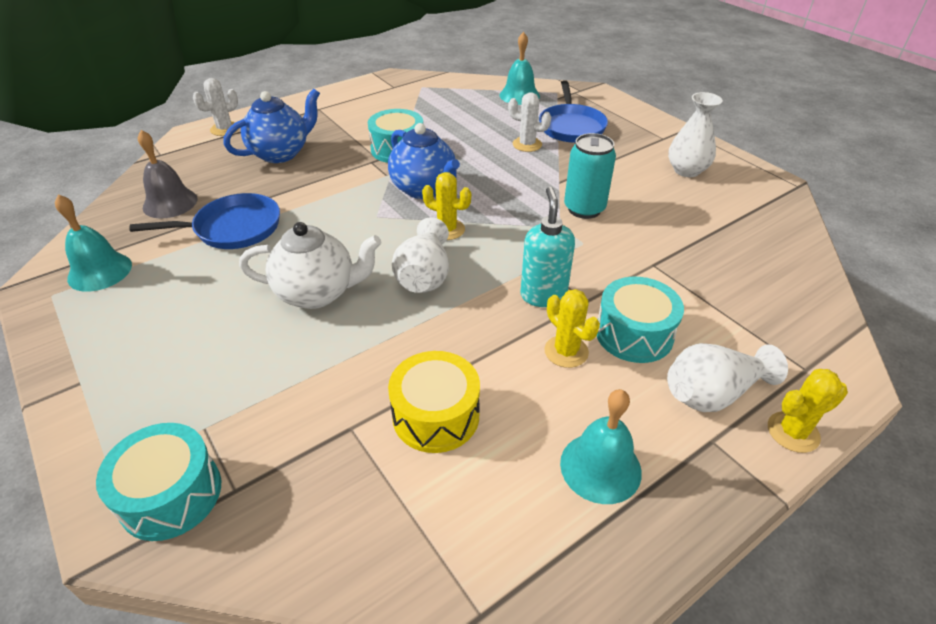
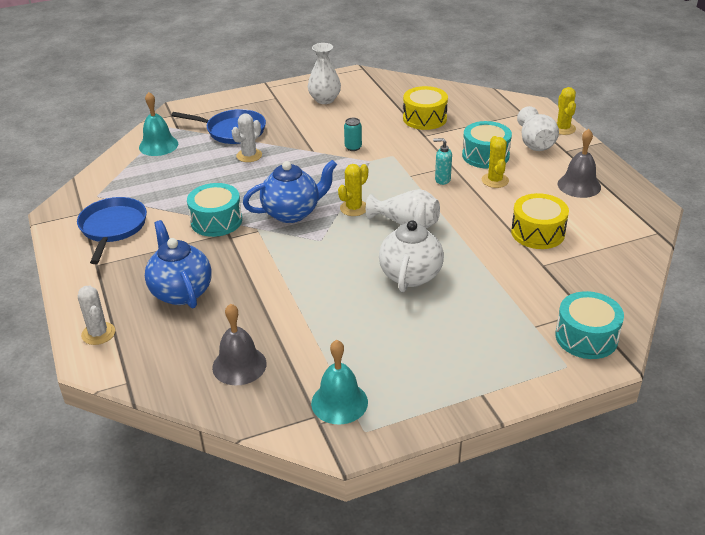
camera: 75 degrees left, 5 degrees down
blue pan [129,193,280,249] -> blue pan moved to [77,197,147,264]
turquoise soap dispenser [520,187,575,307] -> turquoise soap dispenser [433,138,452,185], size x0.62
yellow cactus [545,289,600,368] -> yellow cactus turned 75 degrees counterclockwise [482,136,509,188]
turquoise bell [560,389,642,504] -> grey bell [558,129,601,198]
turquoise can [564,133,616,219] -> turquoise can [344,118,362,151], size x0.55
none -> yellow drum [403,86,448,130]

